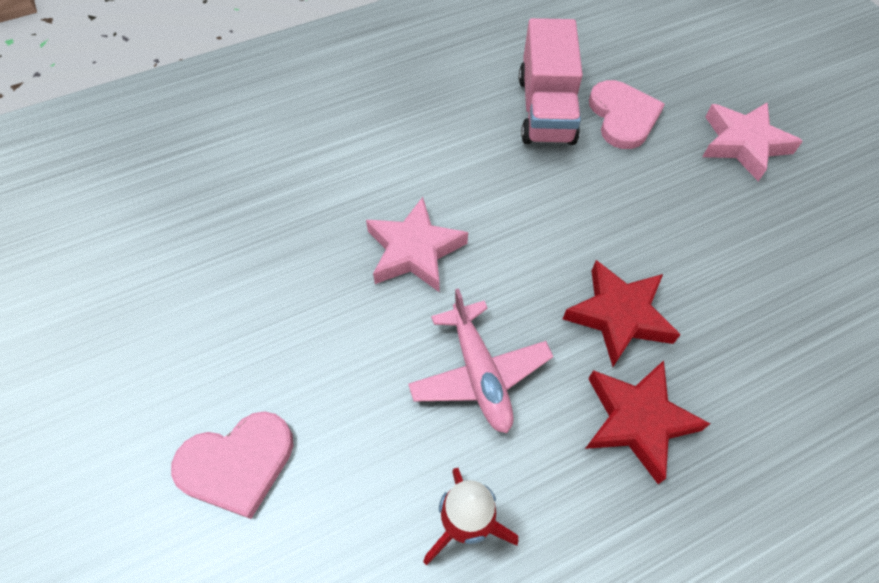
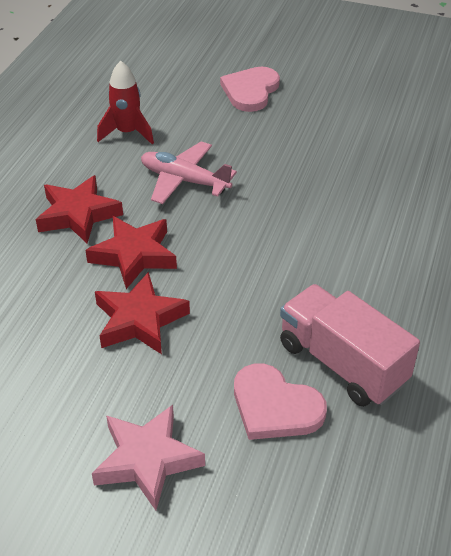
camera: 135 degrees right, 15 degrees down
pink star [366,197,468,293] -> none
none -> red star [95,272,190,354]

